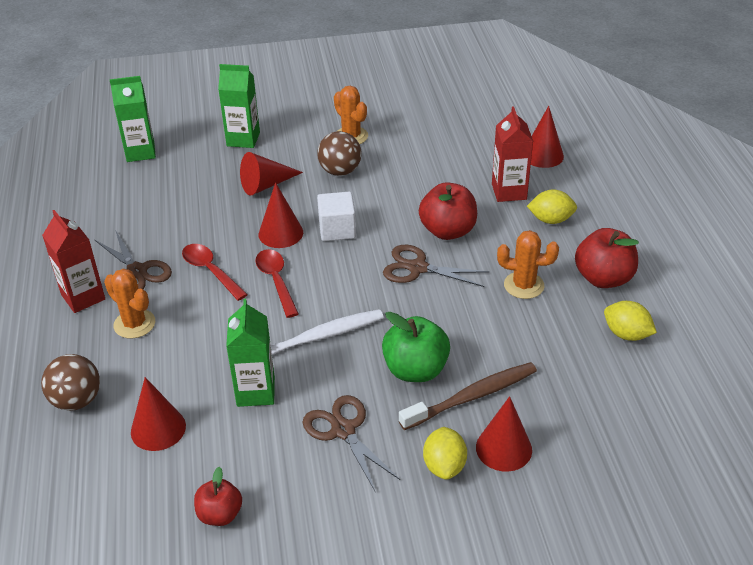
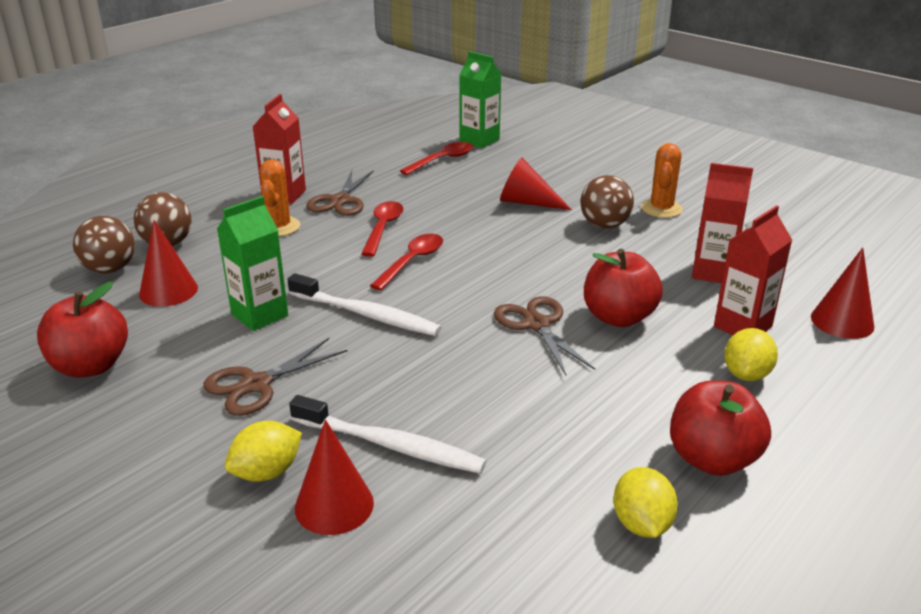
camera: 50 degrees right, 10 degrees down
red apple [194,467,242,526] -> red apple [37,282,128,378], size x1.60
green carton [218,64,260,148] -> none
red cone [259,182,303,248] -> none
brown scissors [302,395,400,491] -> brown scissors turned 150 degrees counterclockwise [203,338,347,416]
white cube [317,192,356,241] -> none
green apple [382,312,450,382] -> none
brown toothbrush [399,362,537,430] -> white toothbrush [289,395,486,474]
orange cactus [497,230,559,299] -> none
yellow lemon [527,189,577,224] -> yellow lemon turned 60 degrees clockwise [724,328,778,381]
none -> brown ball [73,216,135,273]
none -> red spoon [400,142,473,175]
none -> red carton [692,163,753,283]

